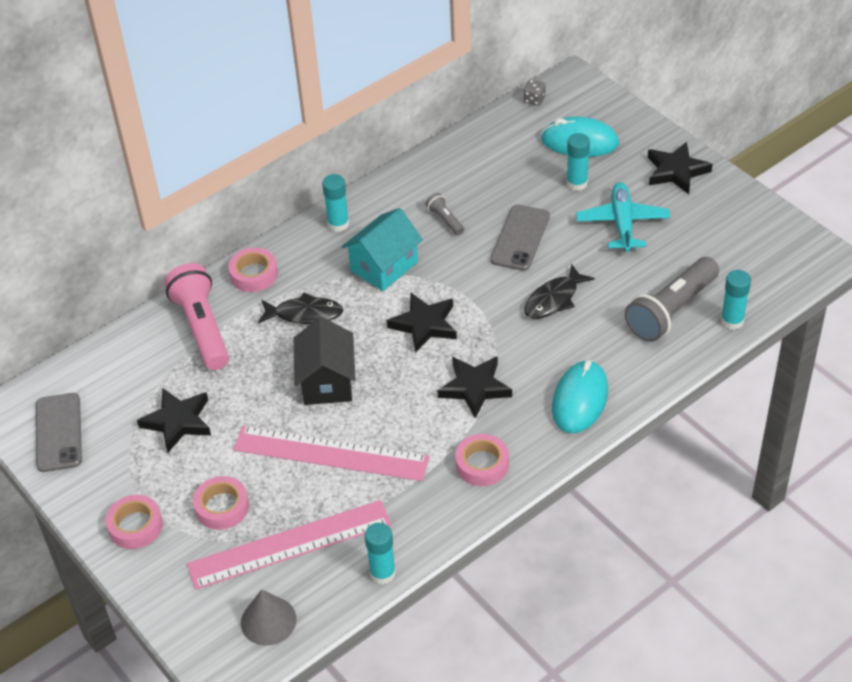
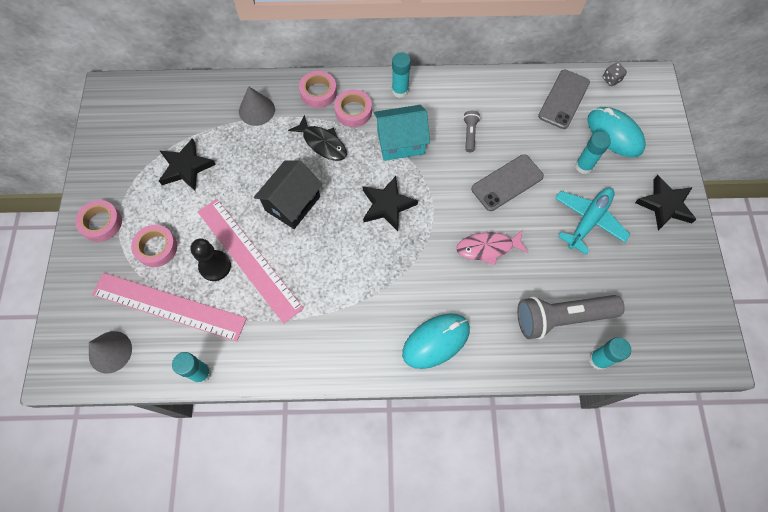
camera: 35 degrees right, 20 degrees up
grey phone [36,393,82,472] -> grey phone moved to [538,70,590,129]
pink flashlight [164,263,229,370] -> grey cone [239,86,275,126]
black star [438,356,512,418] -> none
pink tape [455,434,509,486] -> pink tape moved to [334,89,372,127]
black fish [524,264,595,319] -> pink fish [456,229,529,265]
none -> black pawn [190,238,231,281]

